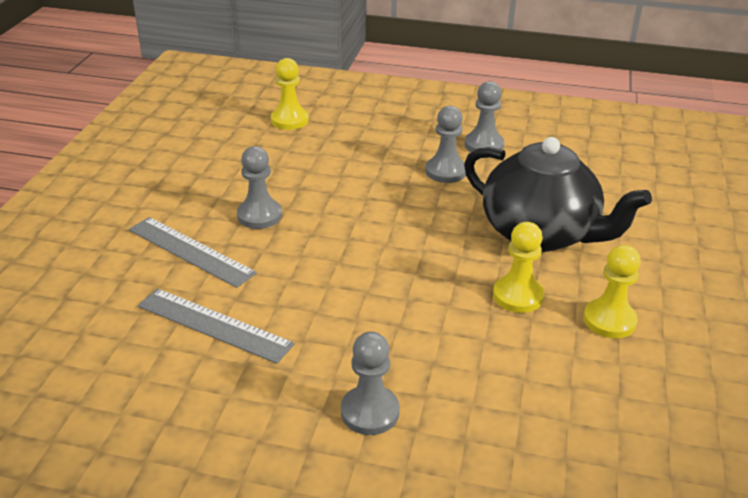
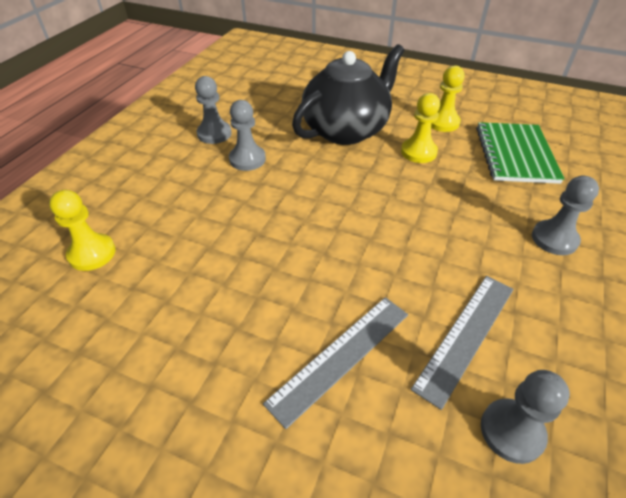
camera: 80 degrees left, 10 degrees up
grey pawn [237,146,282,229] -> grey pawn moved to [481,370,570,464]
none -> green notebook [476,122,565,184]

